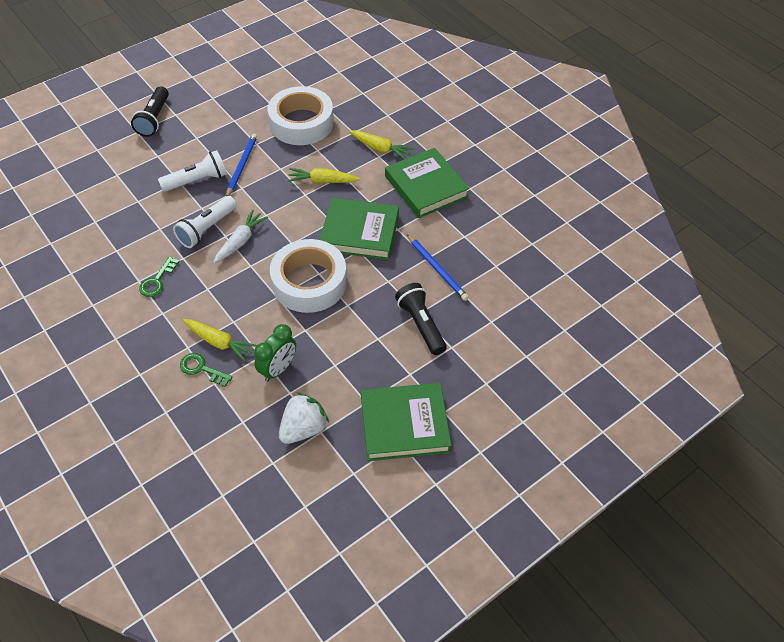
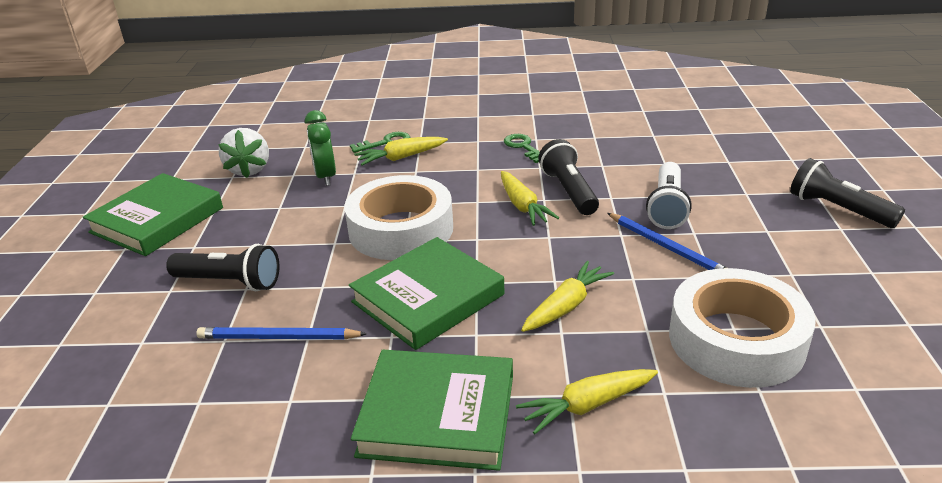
camera: 130 degrees right, 20 degrees down
white flashlight [173,196,237,248] -> black flashlight [539,139,599,215]
white carrot [214,210,268,263] -> yellow carrot [501,171,559,226]

